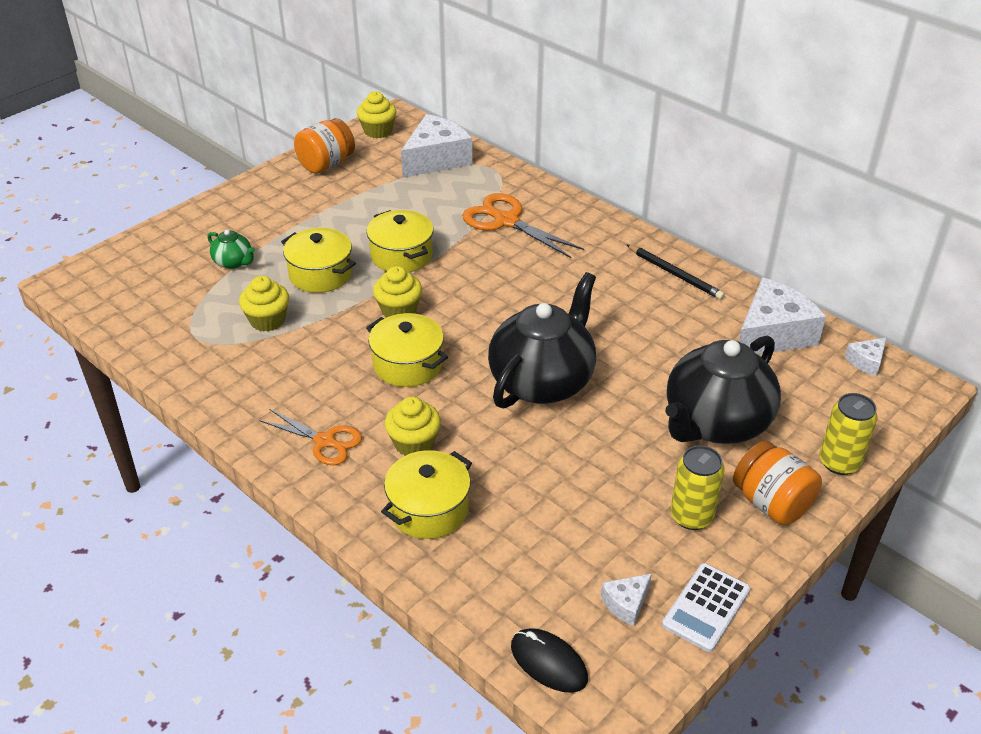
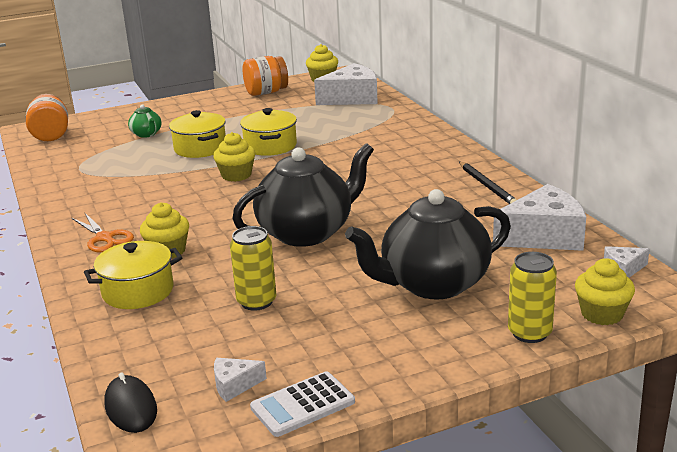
camera: 25 degrees right, 15 degrees down
yellow cupcake [239,276,289,331] -> yellow cupcake moved to [575,258,635,325]
yellow pot [366,313,448,387] -> none
orange scissors [462,193,584,258] -> none
yellow can [670,445,724,530] -> yellow can moved to [230,226,276,311]
orange jar [733,441,822,525] -> orange jar moved to [26,94,68,141]

